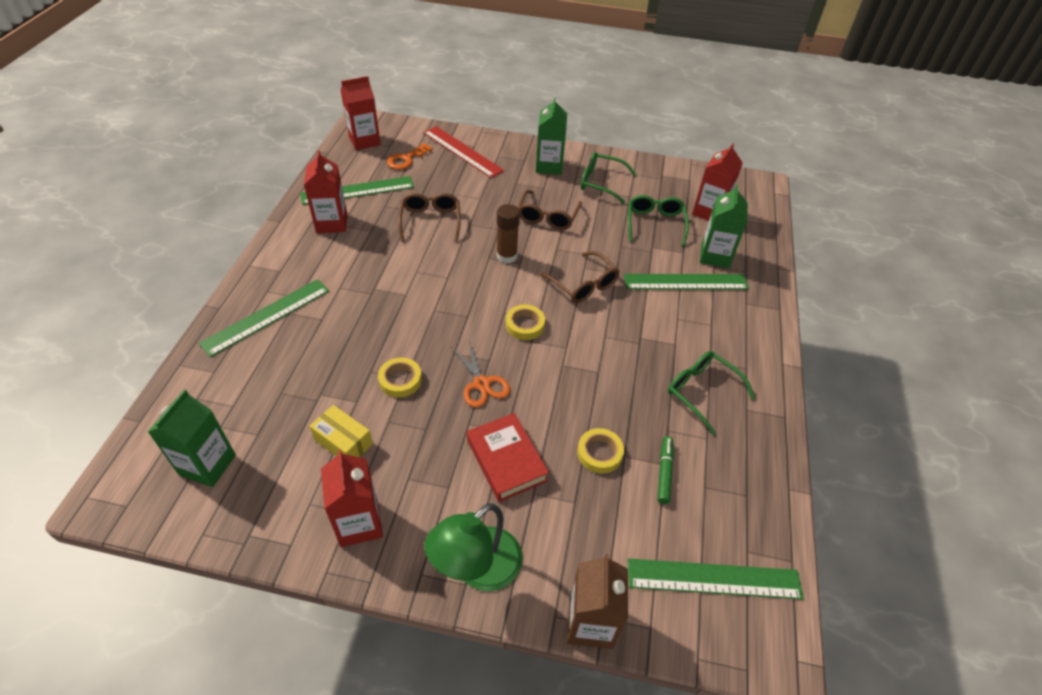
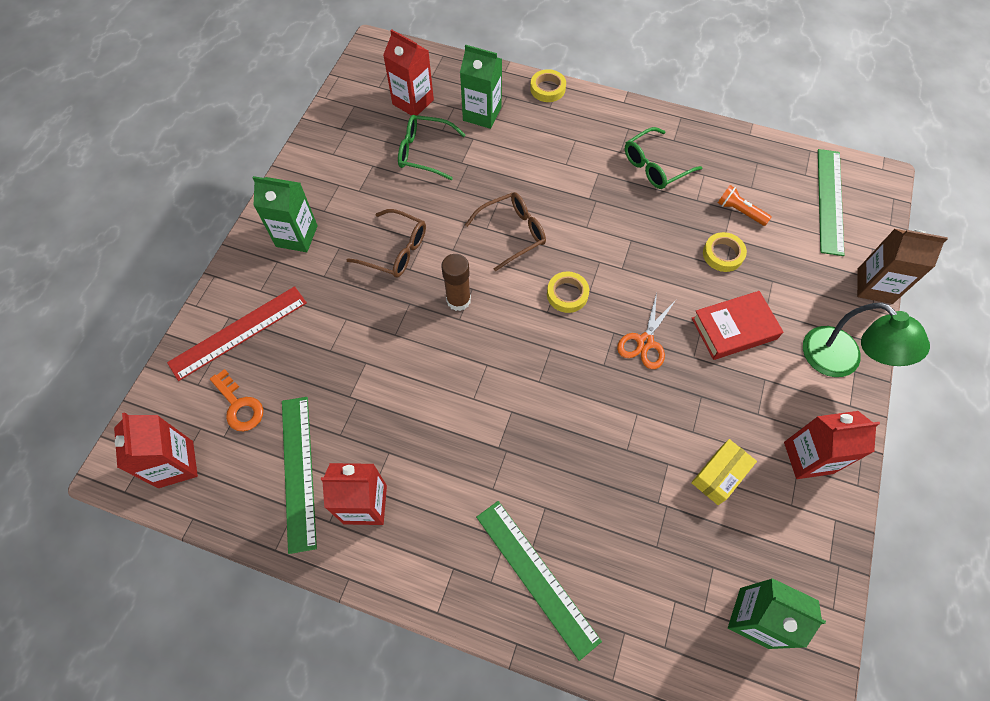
camera: 80 degrees left, 15 degrees up
yellow tape [378,357,422,398] -> yellow tape moved to [530,69,566,102]
brown glasses [398,193,461,242] -> none
orange scissors [452,340,510,408] -> orange scissors turned 135 degrees clockwise [617,292,676,369]
green glasses [581,152,636,204] -> none
green ruler [624,274,749,290] -> none
green marker [658,436,674,504] -> orange flashlight [718,185,771,226]

